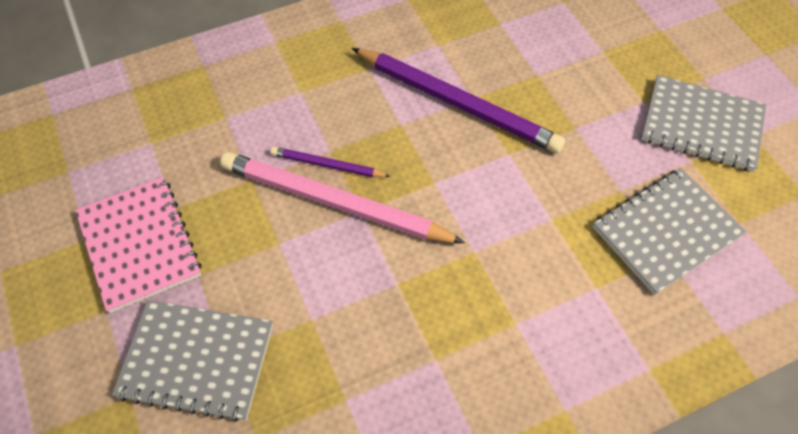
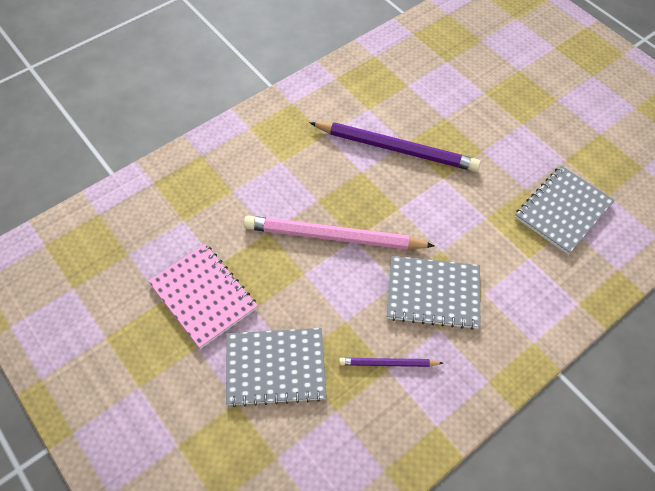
camera: 15 degrees left, 0 degrees up
purple pencil [270,147,391,177] -> purple pencil moved to [339,358,443,367]
grey notebook [641,75,766,172] -> grey notebook moved to [387,256,480,330]

